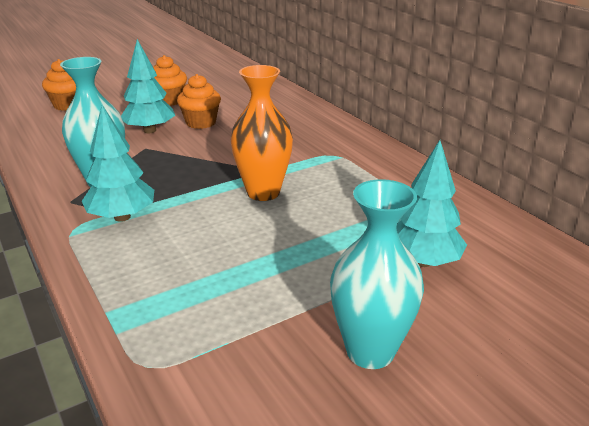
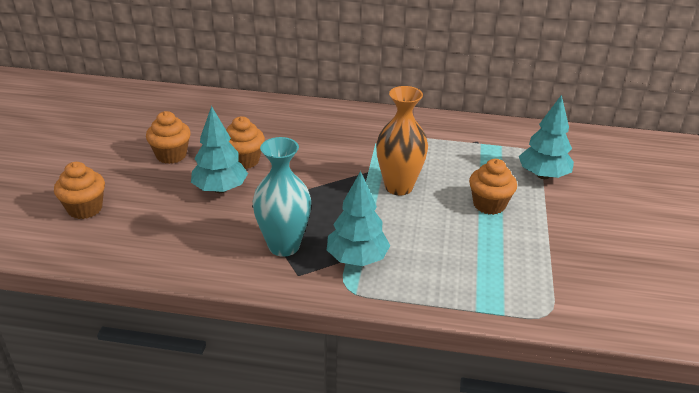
camera: 50 degrees left, 5 degrees up
turquoise vase [330,179,424,369] -> none
none -> orange cupcake [469,159,517,215]

